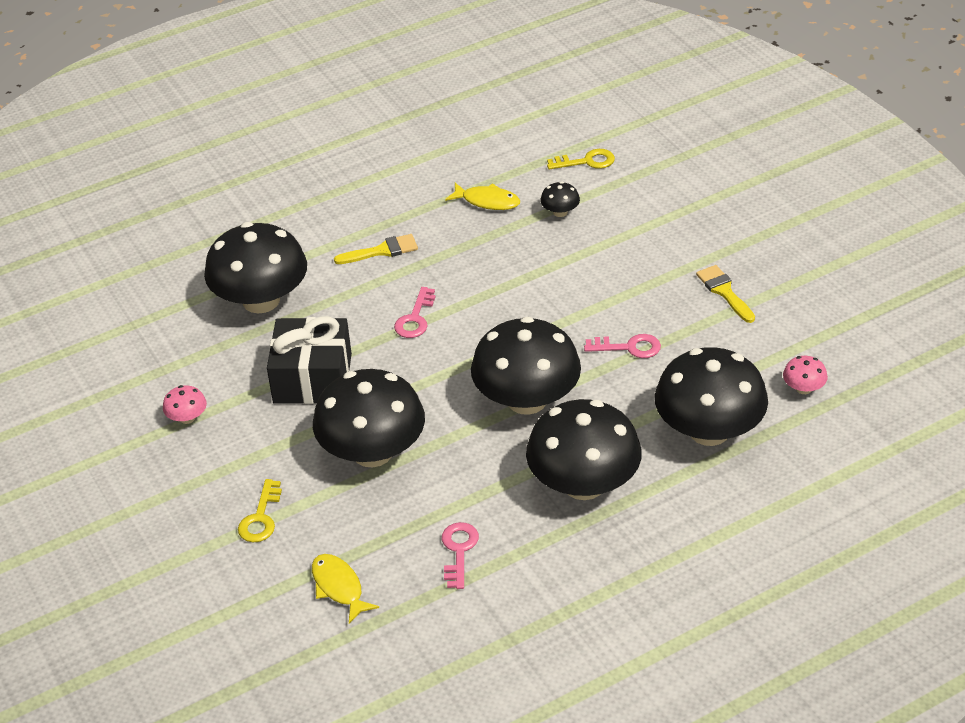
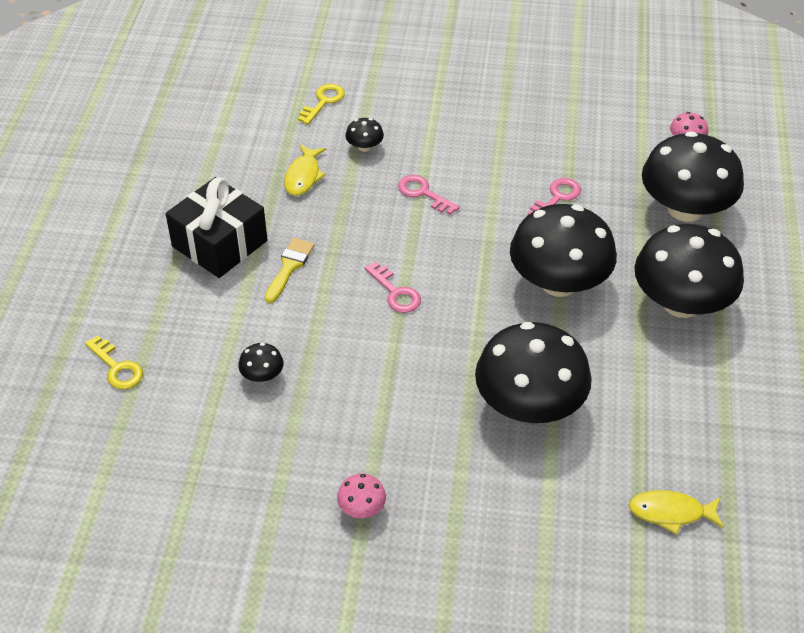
camera: 55 degrees left, 5 degrees up
black mushroom [204,222,307,313] -> black mushroom [238,343,284,382], size x0.40
yellow key [238,479,282,542] -> yellow key moved to [85,336,143,390]
black gift [267,316,352,404] -> black gift moved to [166,177,267,278]
pink key [442,522,479,589] -> pink key moved to [398,175,460,215]
yellow fish [445,183,520,210] -> yellow fish turned 135 degrees clockwise [284,145,326,196]
yellow brush [696,265,755,323] -> none

